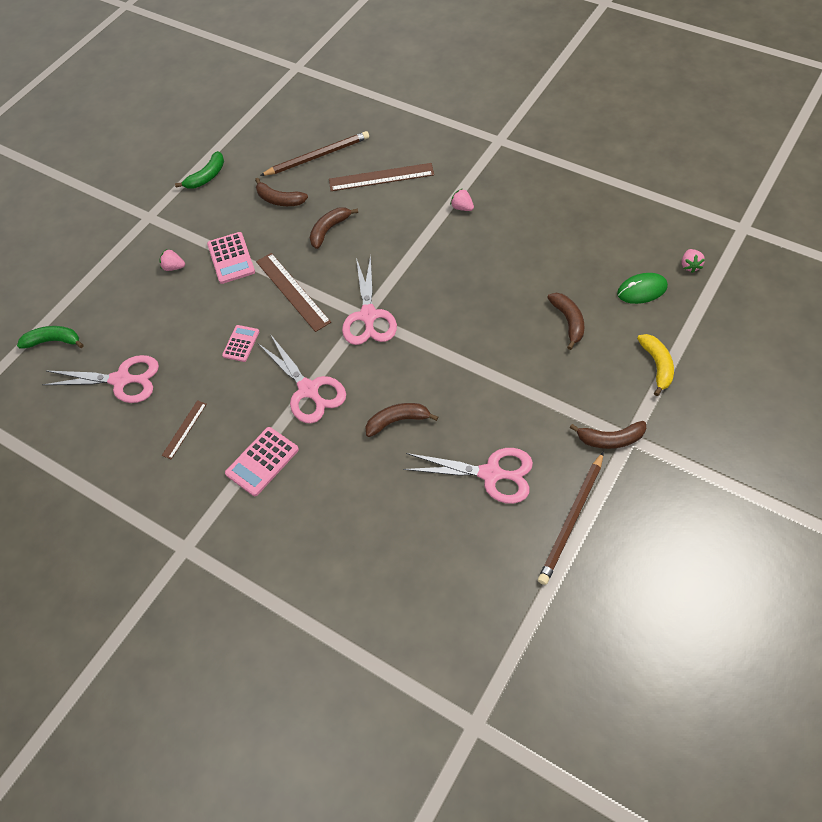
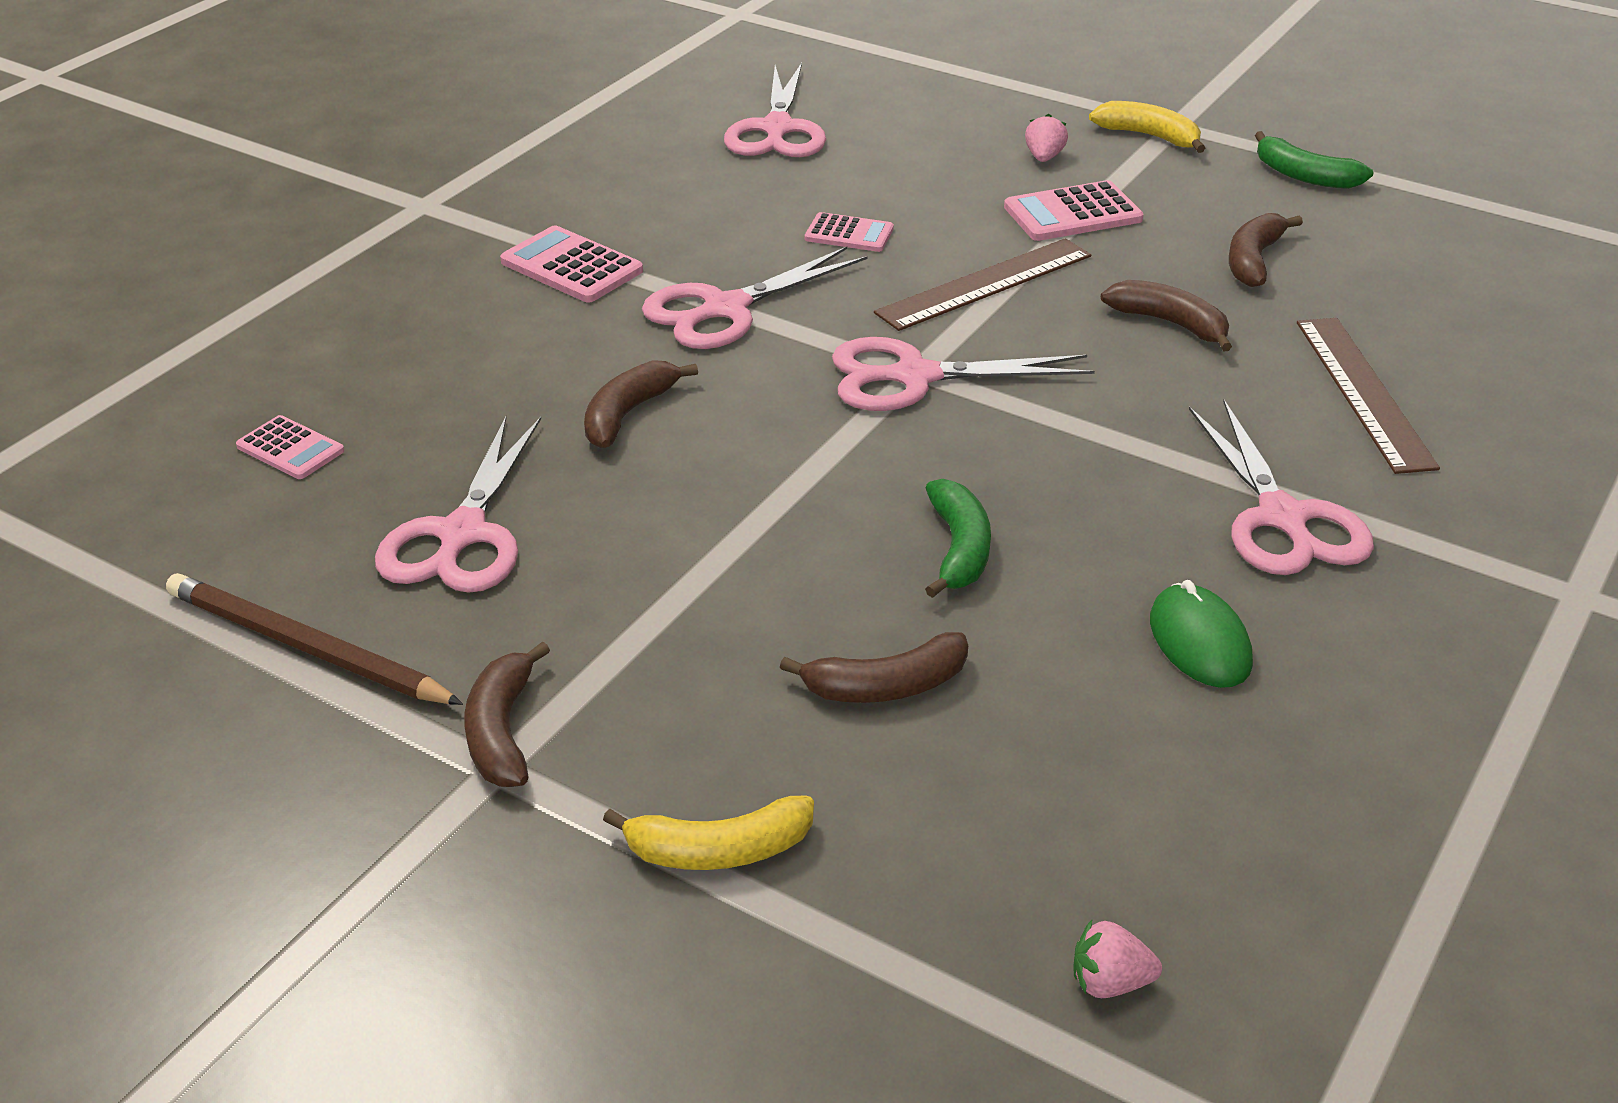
camera: 85 degrees right, 20 degrees down
green banana [17,326,84,349] -> green banana moved to [925,479,991,598]
brown ruler [162,400,207,459] -> none
brown pencil [260,131,369,176] -> none
brown banana [365,403,438,437] -> brown banana turned 135 degrees counterclockwise [584,360,698,448]
pink strawberry [450,189,474,211] -> pink scissors [1189,400,1374,575]
green mouse [617,273,668,304] -> green mouse moved to [1150,580,1253,688]
none -> pink calculator [236,415,344,479]
none -> yellow banana [1089,101,1205,153]

